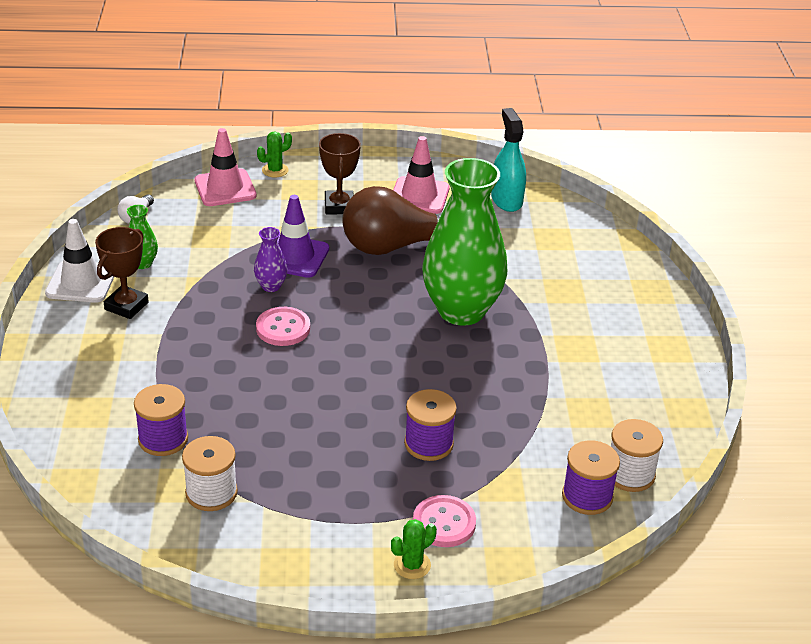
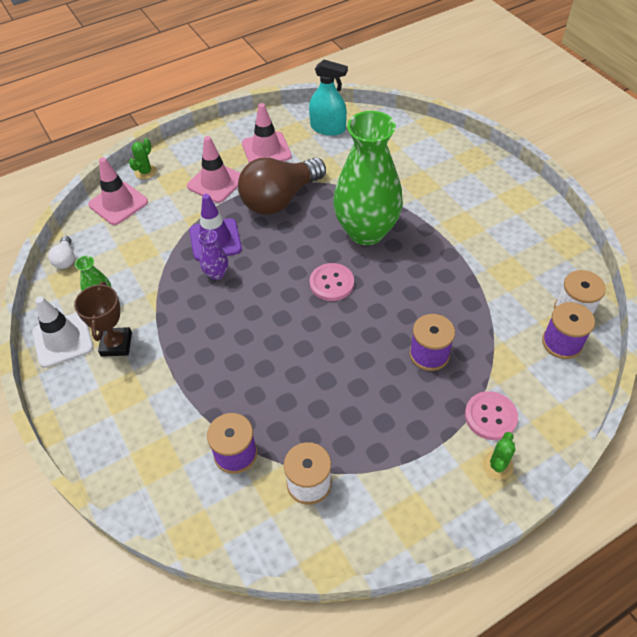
camera: 25 degrees left, 15 degrees up
pink button [256,307,310,346] -> pink button moved to [310,263,354,301]
brown trophy [319,133,361,214] -> pink traffic cone [187,136,241,203]
turquoise spray bottle [491,108,526,212] -> turquoise spray bottle turned 150 degrees clockwise [309,60,348,136]

